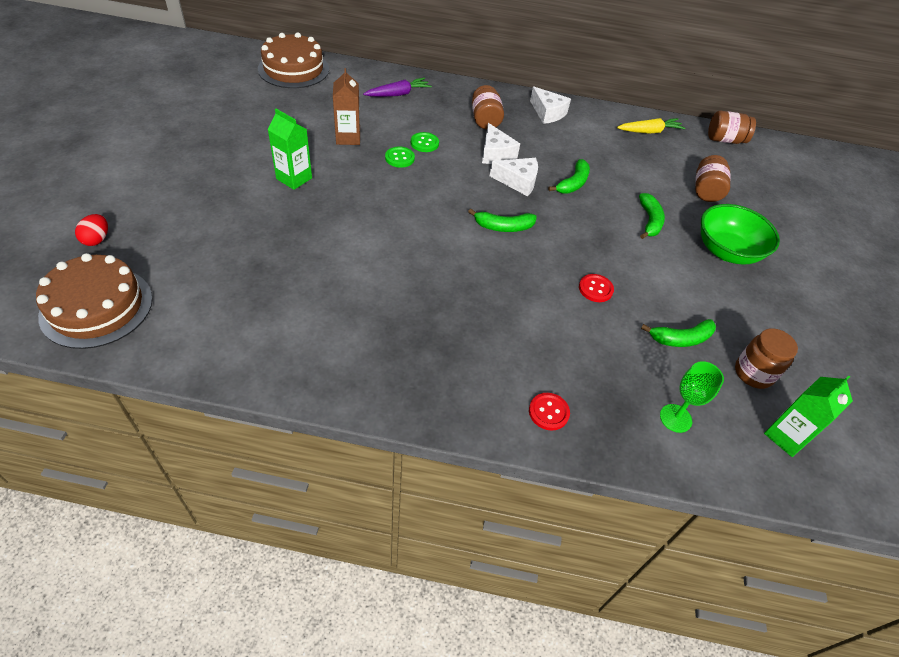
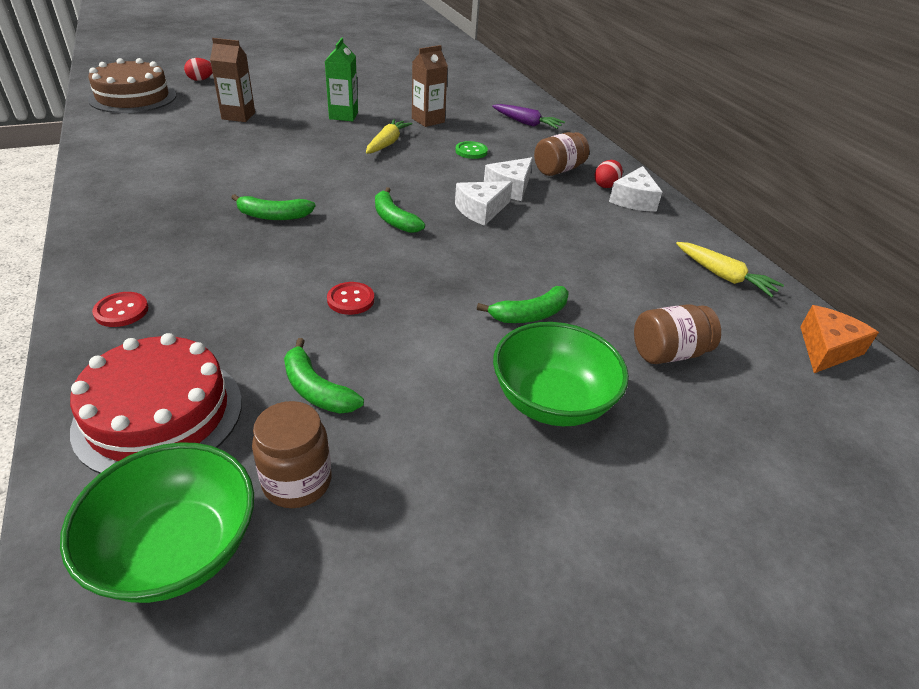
camera: 60 degrees right, 10 degrees down
brown cake [258,32,329,88] -> none
green button [385,147,415,168] -> none
white cheese [490,158,538,196] -> white cheese turned 75 degrees clockwise [455,181,513,226]
green banana [548,159,590,194] -> green banana moved to [231,194,316,220]
green goblet [660,361,724,433] -> red cake [70,333,242,473]
brown jar [708,111,756,144] -> orange cheese [800,305,879,373]
green carton [764,375,853,457] -> green bowl [60,442,254,603]
none -> brown carton [210,38,255,122]
none -> yellow carrot [366,119,413,154]
none -> red egg [595,160,623,188]

